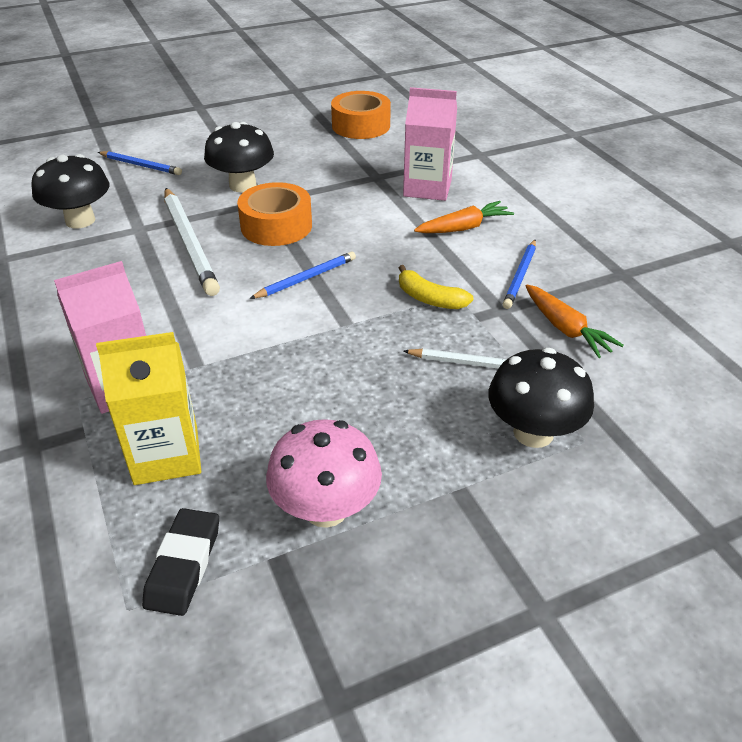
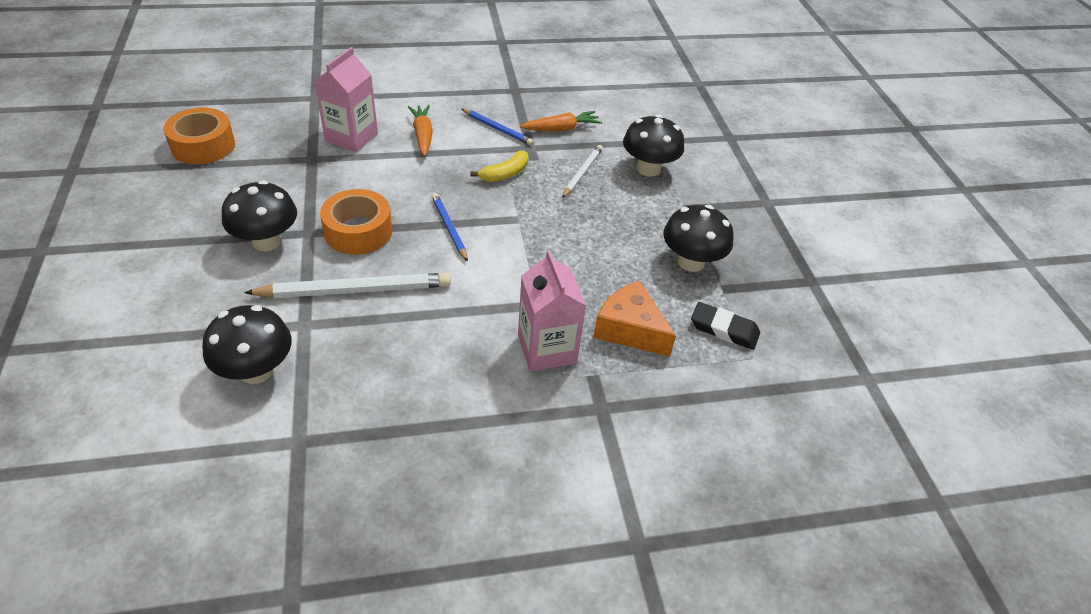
camera: 80 degrees left, 5 degrees up
yellow carton [96,332,201,485] -> orange cheese [593,281,676,357]
blue pencil [98,151,182,175] -> none
pink mushroom [266,419,382,528] -> black mushroom [663,205,734,272]

